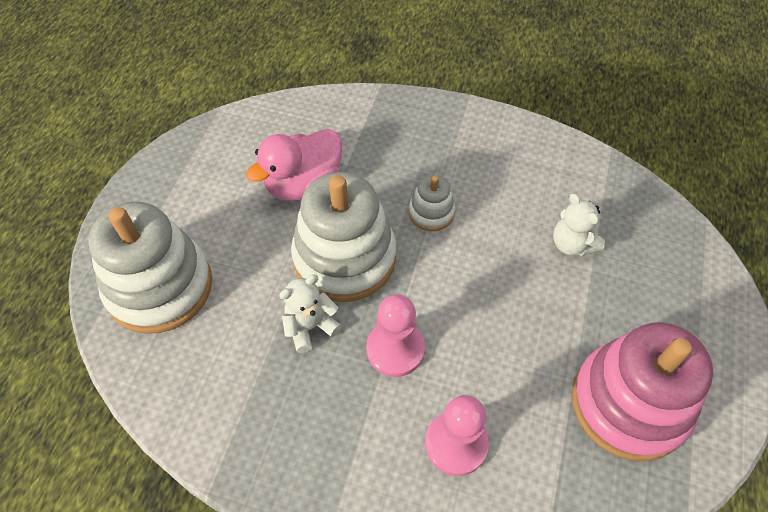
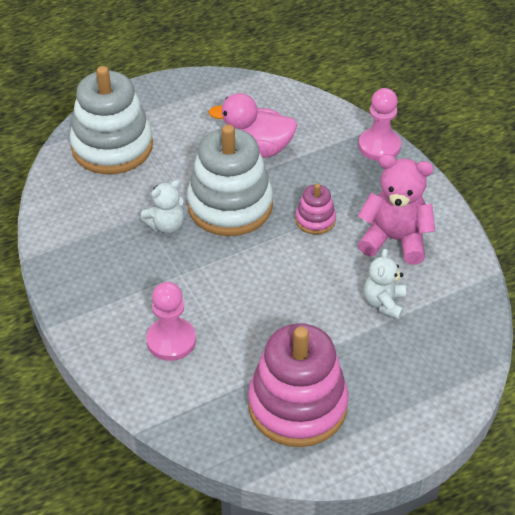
camera: 45 degrees right, 10 degrees down
white teddy bear [280,274,342,353] -> white teddy bear turned 135 degrees clockwise [141,180,184,233]
pink pawn [366,294,425,377] -> pink pawn moved to [358,88,401,161]
white stacking toy [409,174,455,231] -> pink stacking toy [295,184,336,235]
none -> pink teddy bear [358,154,435,265]

